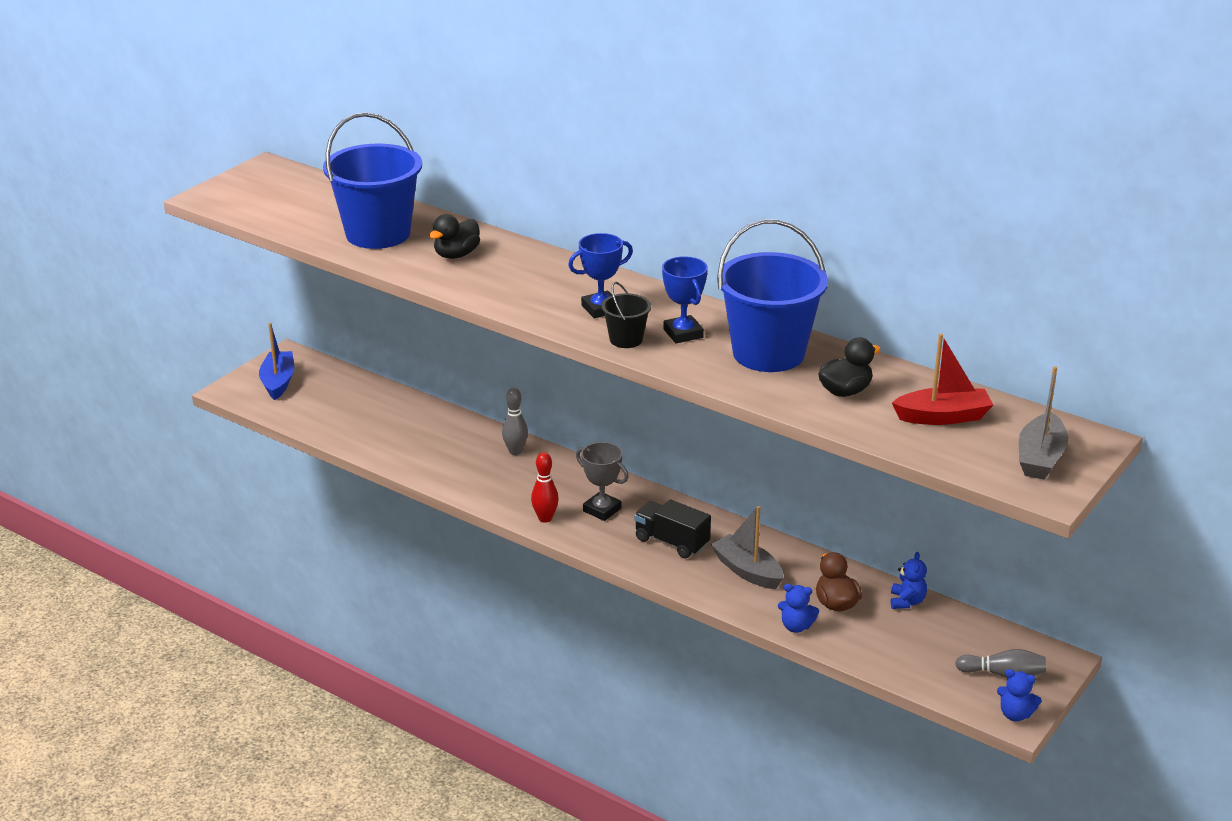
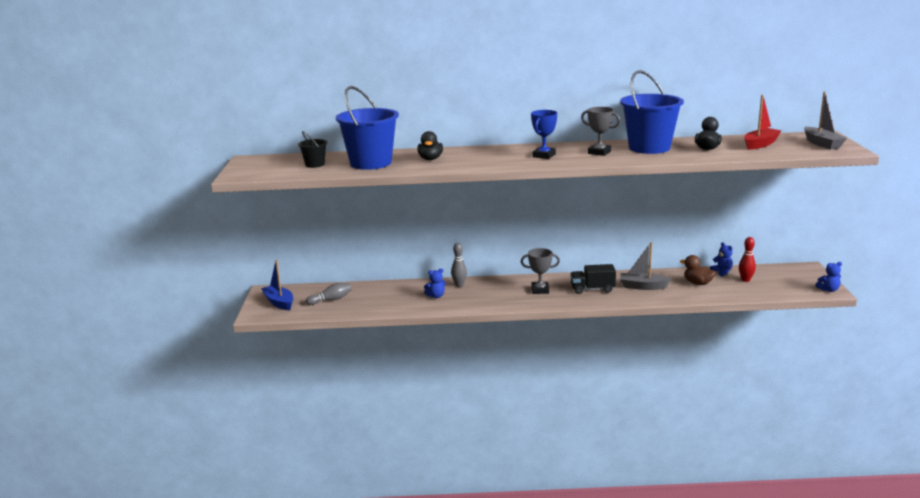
camera: 35 degrees left, 10 degrees down
red bowling pin [531,452,559,523] -> red bowling pin moved to [739,237,756,282]
black bucket [601,282,651,348] -> black bucket moved to [298,131,327,168]
blue trophy [662,256,708,343] -> grey trophy [581,107,620,156]
blue teddy bear [778,584,819,633] -> blue teddy bear moved to [424,268,446,298]
grey bowling pin [955,649,1046,678] -> grey bowling pin moved to [306,283,352,305]

